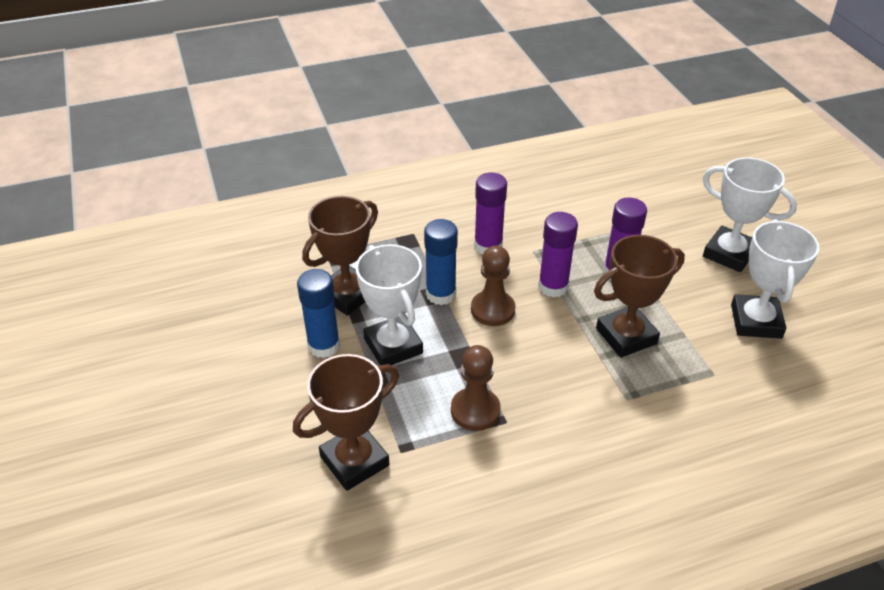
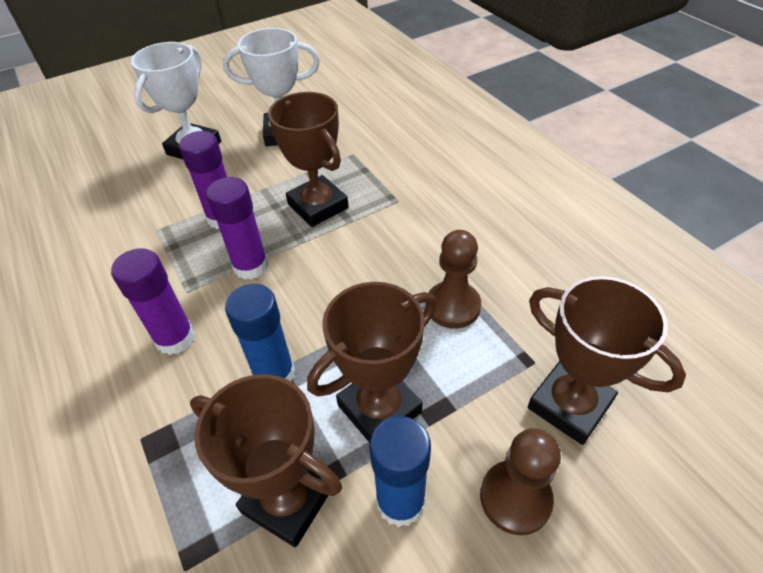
camera: 100 degrees left, 5 degrees up
white trophy [356,244,423,365] -> brown trophy [307,282,436,442]
brown pawn [471,246,516,326] -> brown pawn moved to [480,428,561,535]

